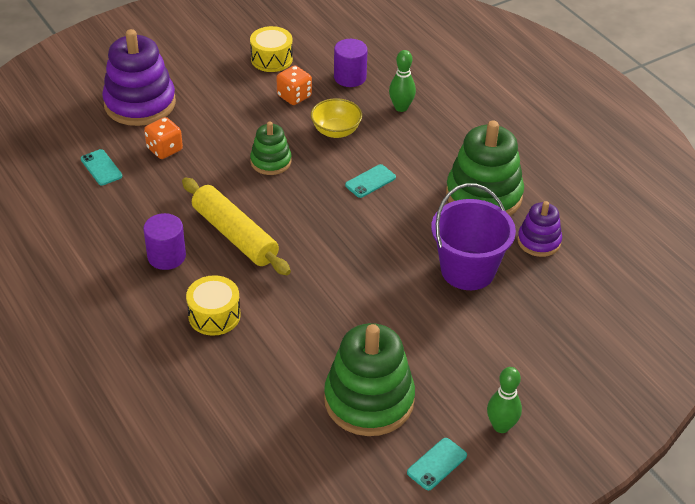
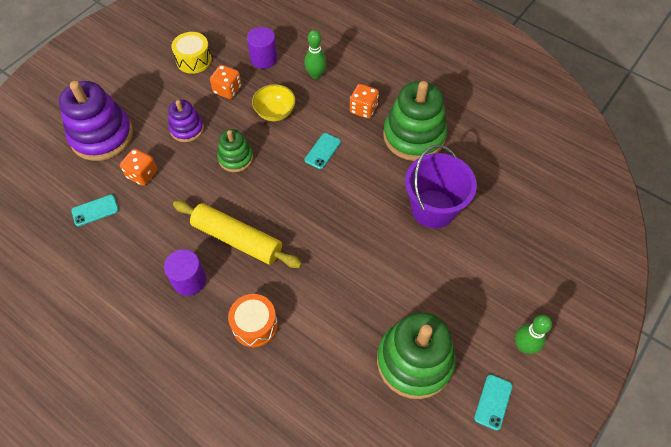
camera: 20 degrees left, 15 degrees up
turquoise phone [81,149,122,186] -> turquoise phone turned 60 degrees counterclockwise [71,195,119,226]
yellow drum [186,275,241,336] -> orange drum [228,294,278,347]
purple stacking toy [517,201,562,257] -> purple stacking toy moved to [168,100,204,142]
none -> orange dice [350,84,379,119]

